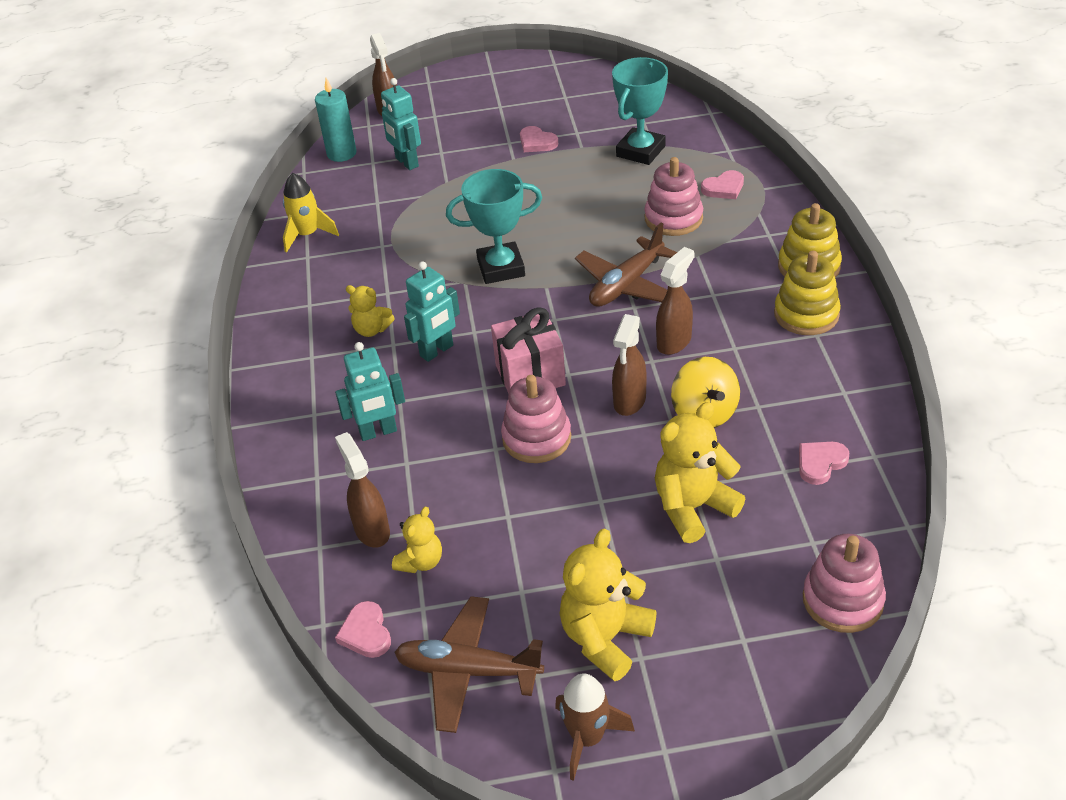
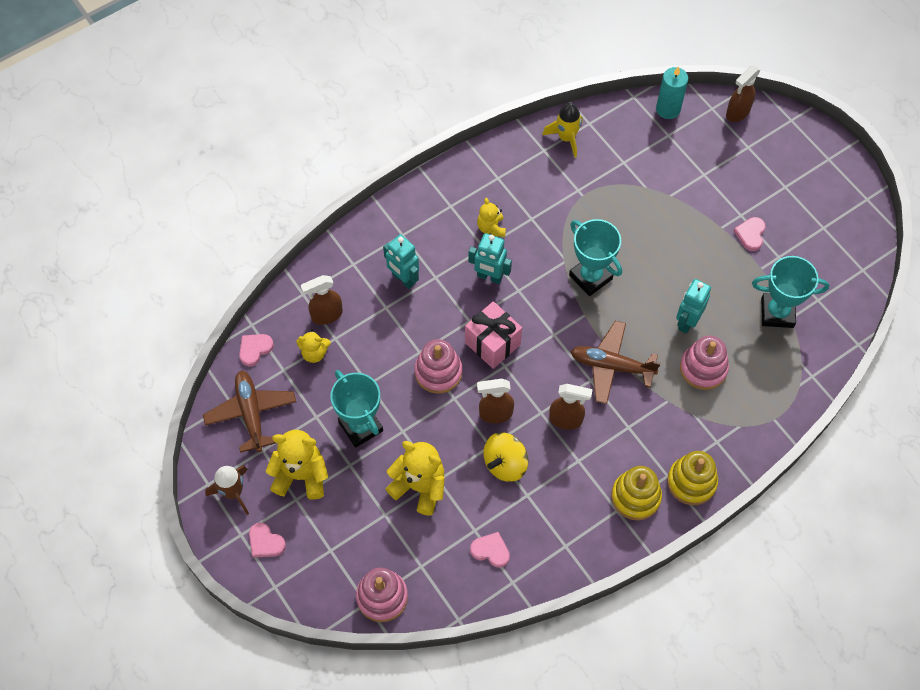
camera: 60 degrees right, 20 degrees up
brown spray bottle [335,432,390,548] -> brown spray bottle turned 150 degrees counterclockwise [301,275,343,325]
turquoise robot [381,78,421,170] -> turquoise robot moved to [676,279,711,334]
pink heart [701,170,744,199] -> pink heart moved to [249,523,286,558]
none -> turquoise trophy [330,370,383,448]

